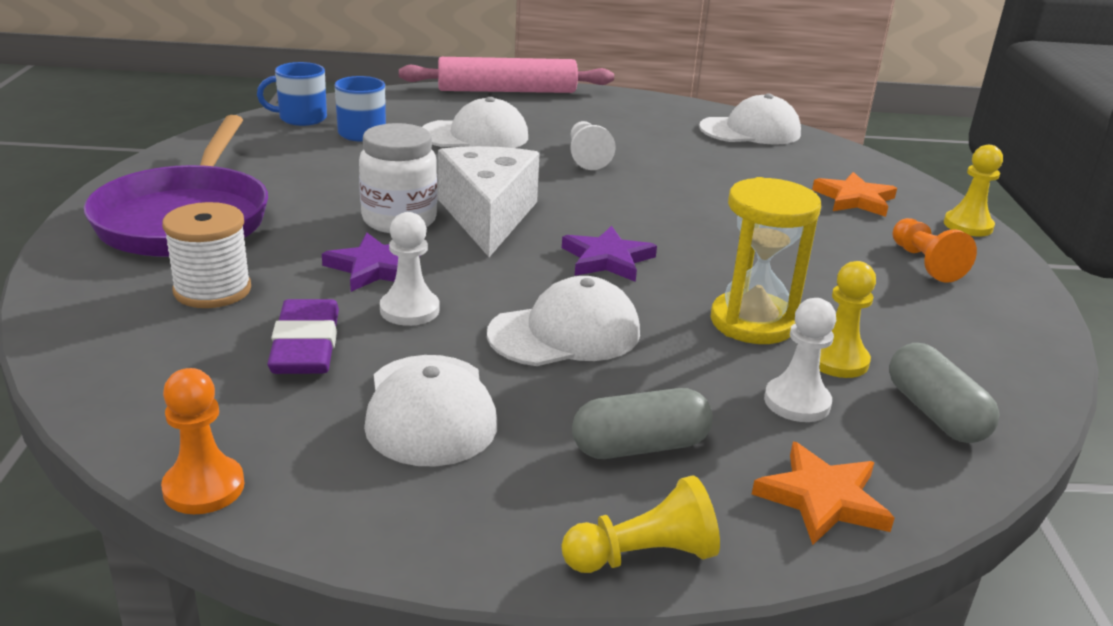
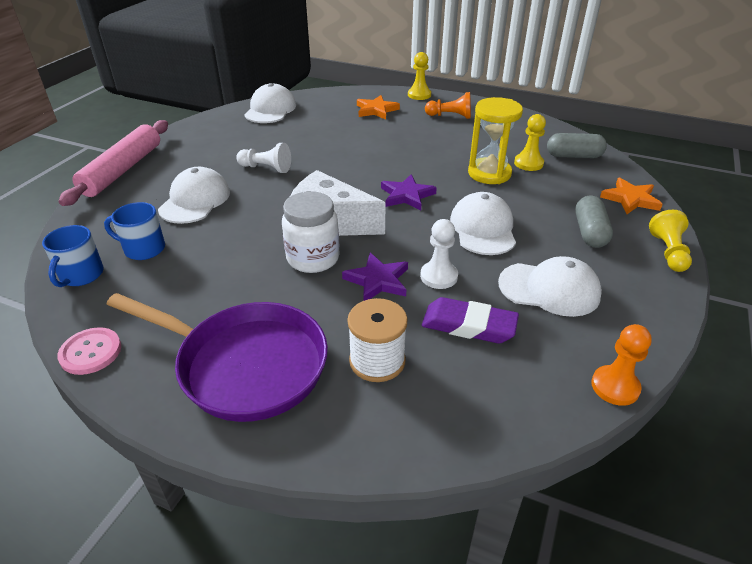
camera: 65 degrees left, 10 degrees up
white pawn [764,298,836,422] -> none
none -> pink button [58,327,121,375]

